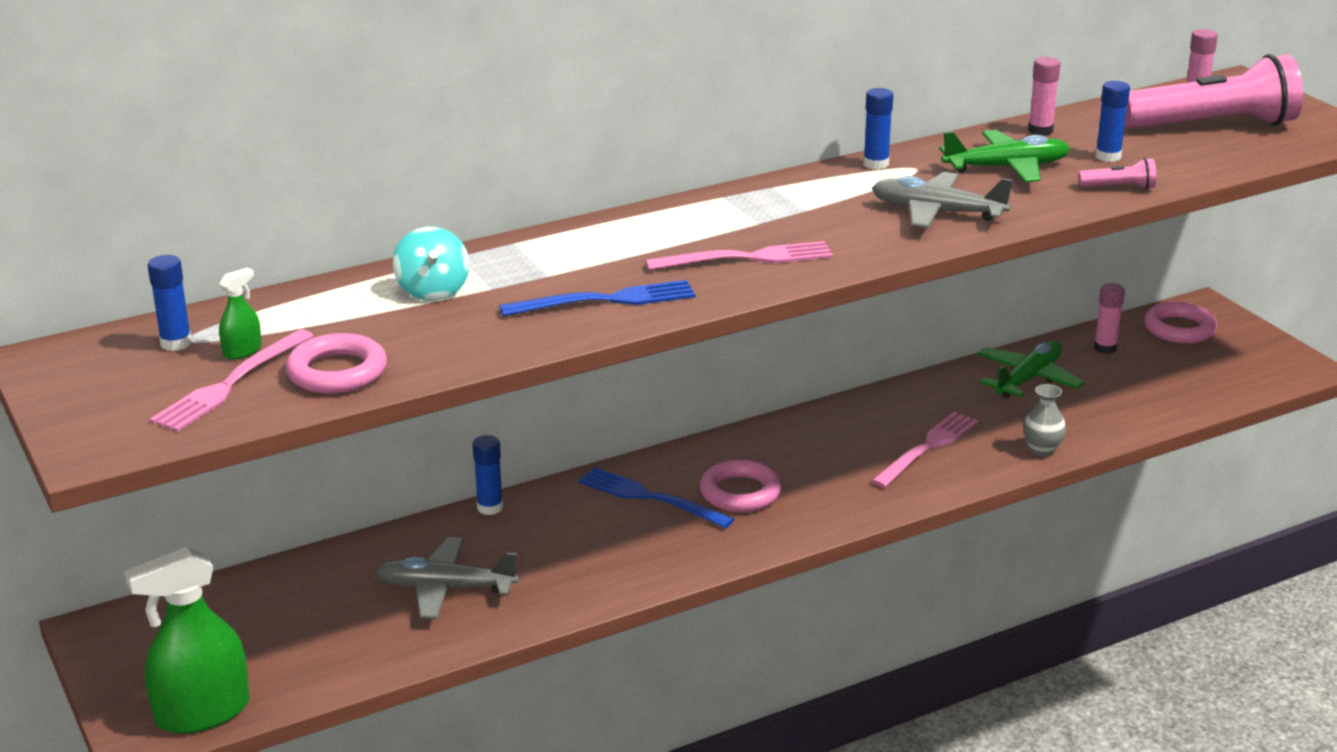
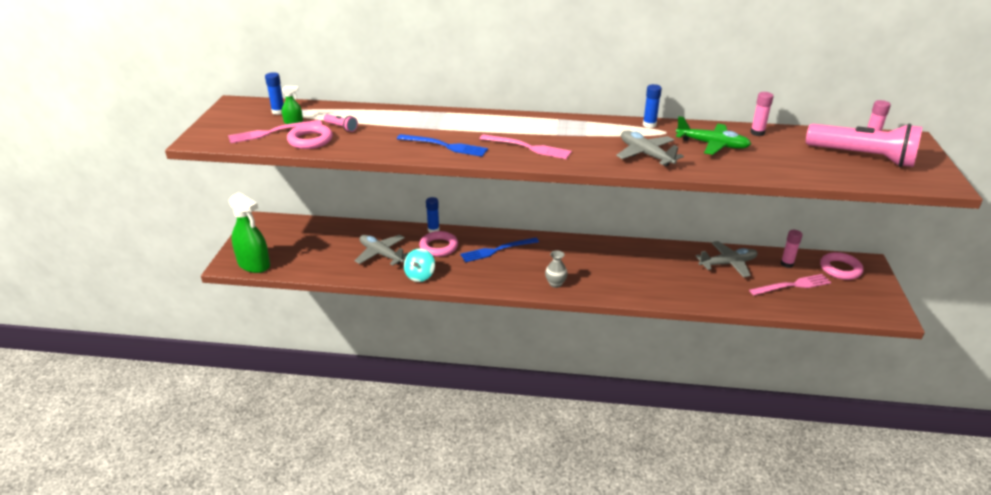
camera: 35 degrees right, 5 degrees up
green spray bottle [124,547,250,734] -> green spray bottle turned 150 degrees counterclockwise [229,192,270,273]
turquoise spinning top [393,227,469,301] -> turquoise spinning top moved to [404,248,435,282]
blue fork [578,467,734,528] -> blue fork turned 90 degrees counterclockwise [460,237,539,262]
pink ring [700,459,782,512] -> pink ring moved to [419,231,458,257]
pink fork [871,412,978,488] -> pink fork moved to [749,274,831,295]
green plane [977,340,1085,398] -> grey plane [696,241,758,277]
grey vase [1023,384,1066,457] -> grey vase moved to [545,250,568,288]
pink flashlight [1078,158,1156,189] -> pink flashlight moved to [324,114,358,132]
blue glue stick [1095,81,1130,162] -> none

